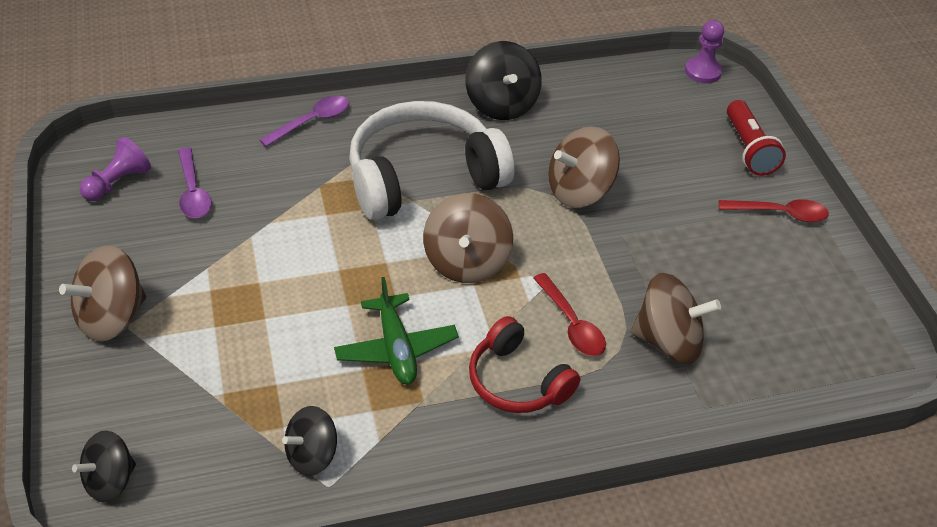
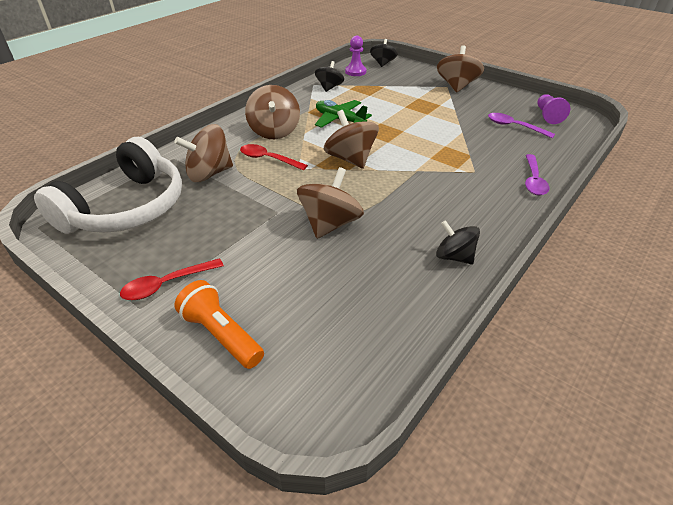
camera: 145 degrees right, 5 degrees down
white headphones [349,101,514,220] -> white headphones moved to [34,137,182,234]
black spinning top [466,41,542,120] -> black spinning top [436,220,480,264], size x0.66
red headphones [469,316,580,413] -> brown spinning top [245,85,300,139]
purple pawn [685,20,724,83] -> purple pawn moved to [345,35,366,76]
red flashlight [727,100,786,176] -> orange flashlight [174,280,264,369]

